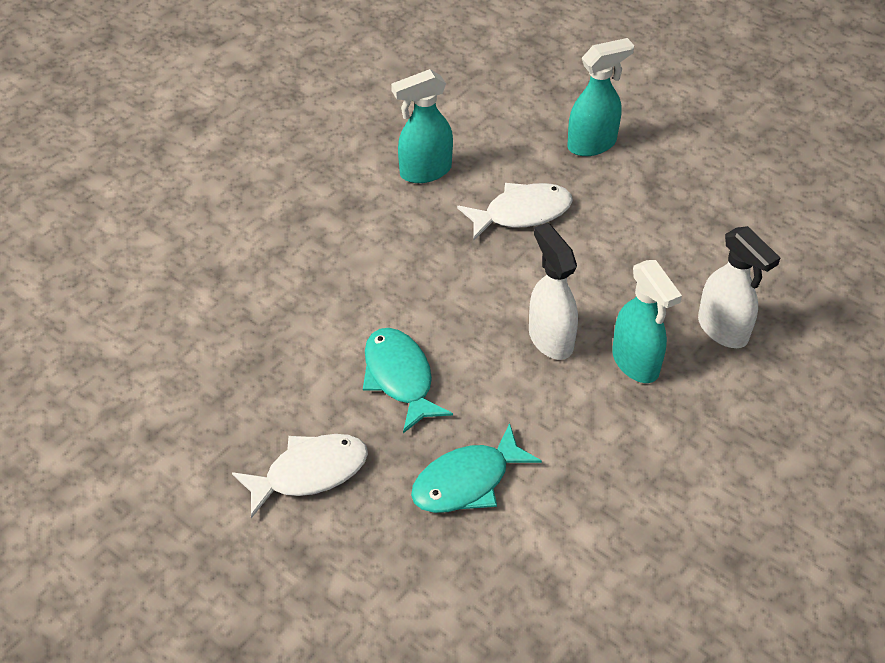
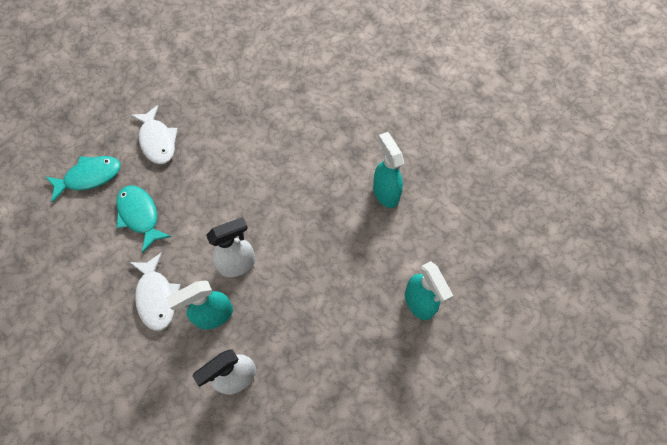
camera: 90 degrees right, 15 degrees up
turquoise fish [363,328,453,433] -> turquoise fish moved to [46,156,120,202]
white fish [457,183,573,240] -> white fish moved to [130,252,181,331]

